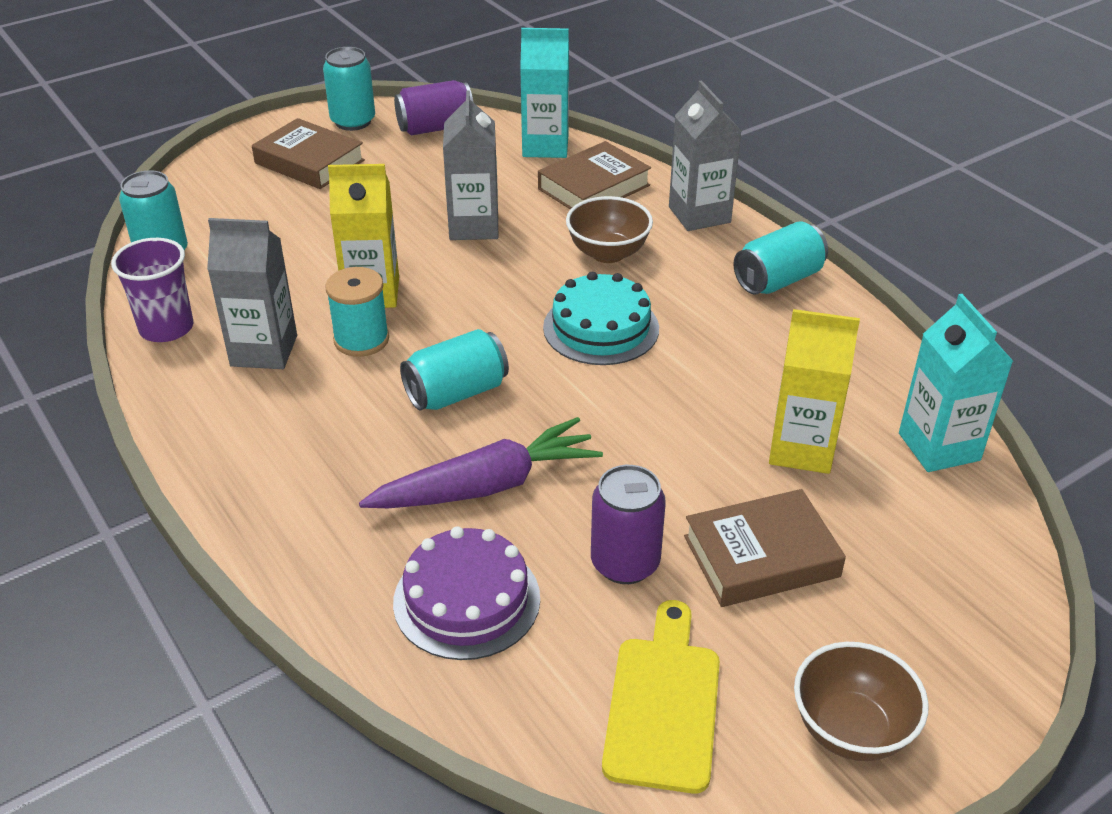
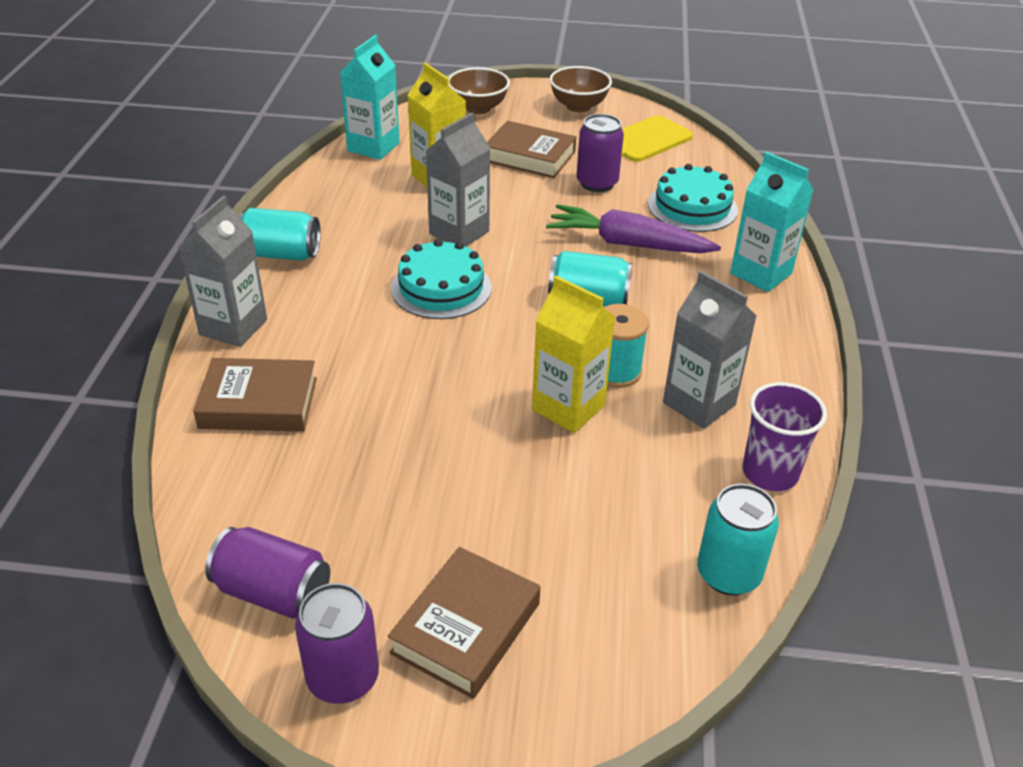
camera: 140 degrees left, 0 degrees up
brown book [252,118,365,189] -> brown book turned 45 degrees clockwise [388,547,540,699]
turquoise can [323,47,375,131] -> purple can [295,583,379,704]
purple cake [393,526,540,660] -> turquoise cake [648,164,738,232]
grey carton [443,91,498,240] -> grey carton moved to [426,113,491,246]
turquoise carton [520,28,569,158] -> turquoise carton moved to [730,152,813,292]
brown bowl [566,196,653,263] -> brown bowl moved to [448,67,510,114]

